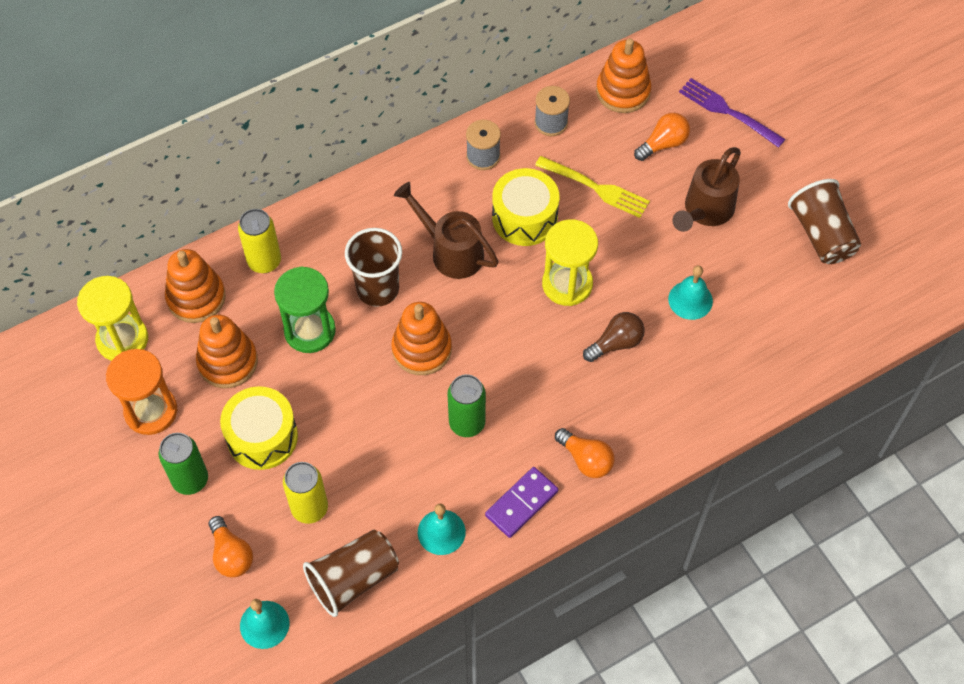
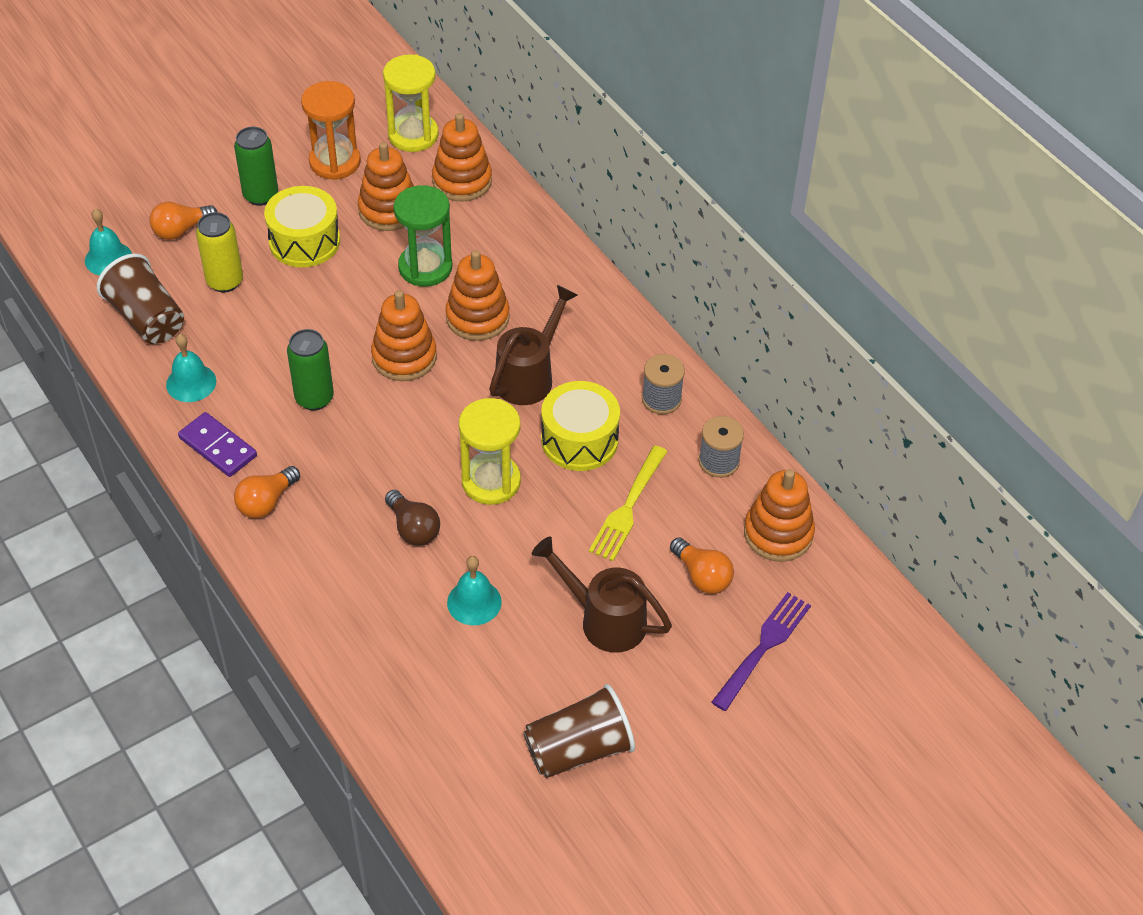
camera: 85 degrees right, 10 degrees down
yellow can [238,209,281,273] -> none
brown cup [345,228,402,307] -> orange stacking toy [445,250,510,341]

